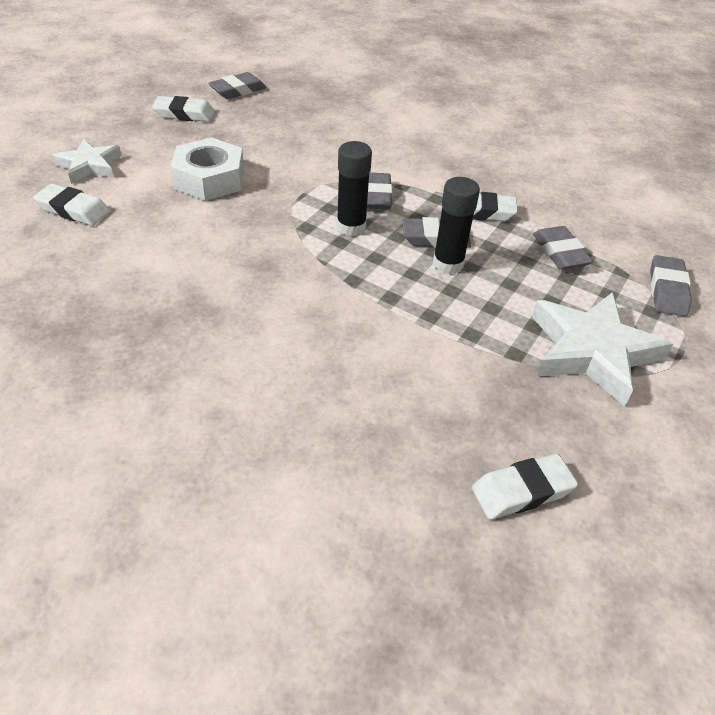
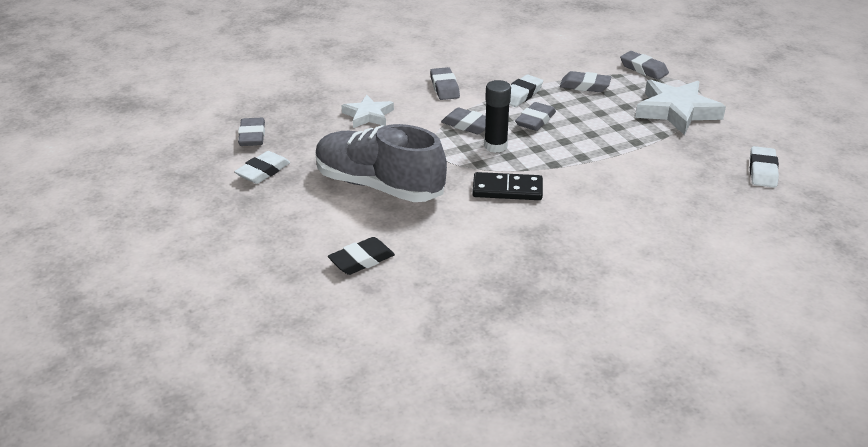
camera: 55 degrees left, 10 degrees down
white eraser [33,184,110,226] -> black eraser [328,237,395,275]
white star [52,139,121,184] -> white star moved to [341,95,394,128]
white nut [170,137,244,201] -> grey shoe [315,124,447,202]
black glue stick [433,177,480,274] -> none
none -> grey eraser [430,67,460,100]
none -> black domino [472,172,543,200]

